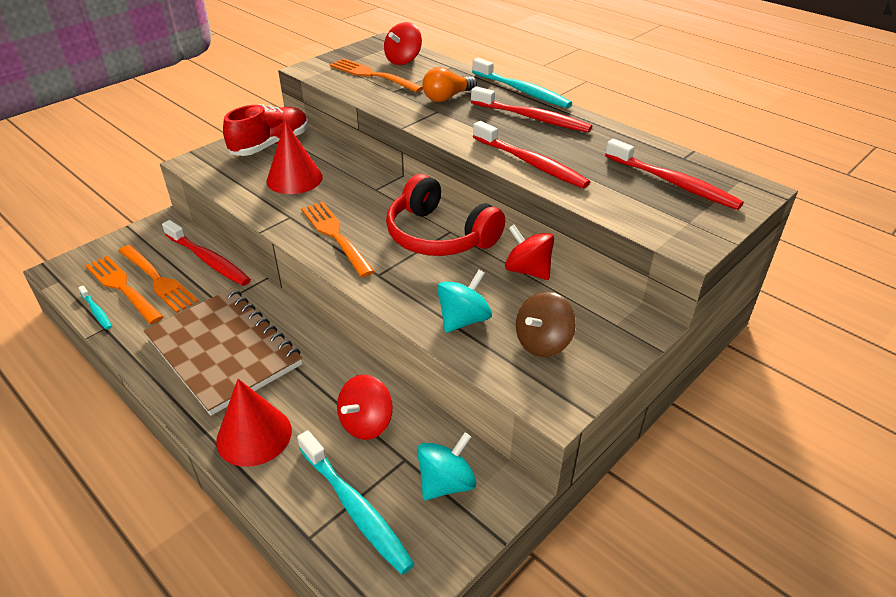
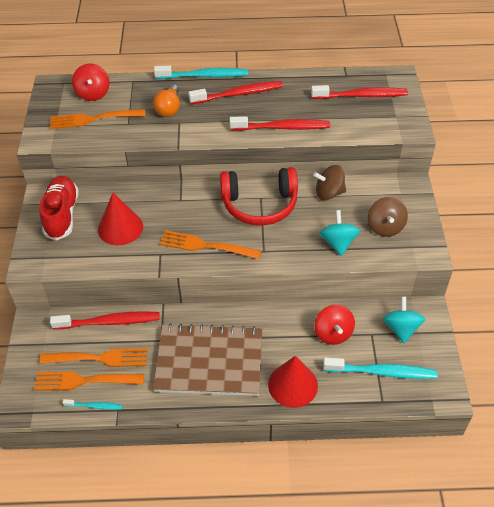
camera: 45 degrees left, 10 degrees up
red spinning top [505,225,554,280] -> brown spinning top [313,165,346,200]

